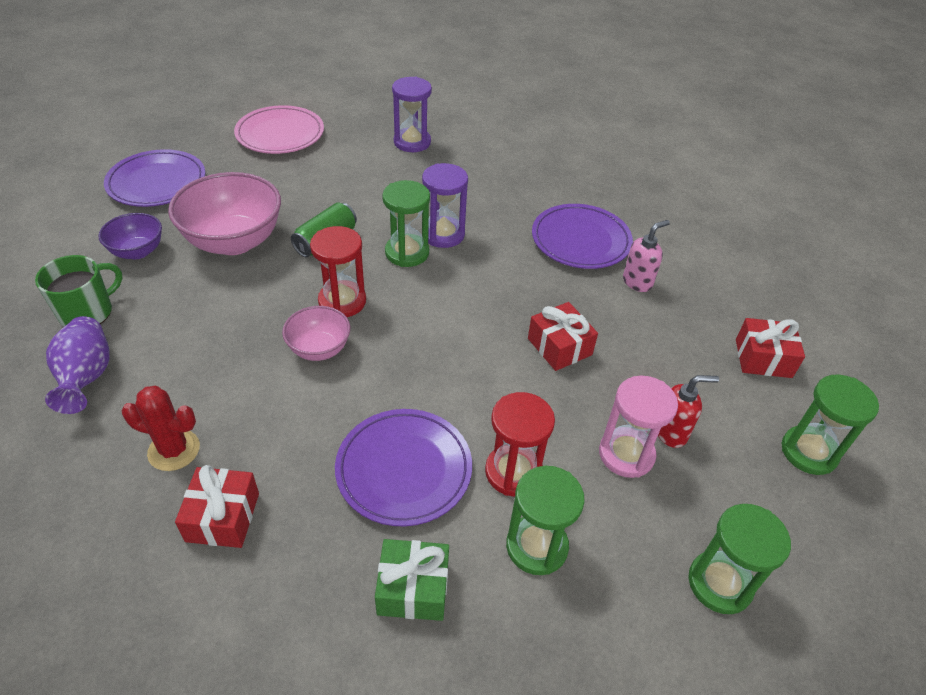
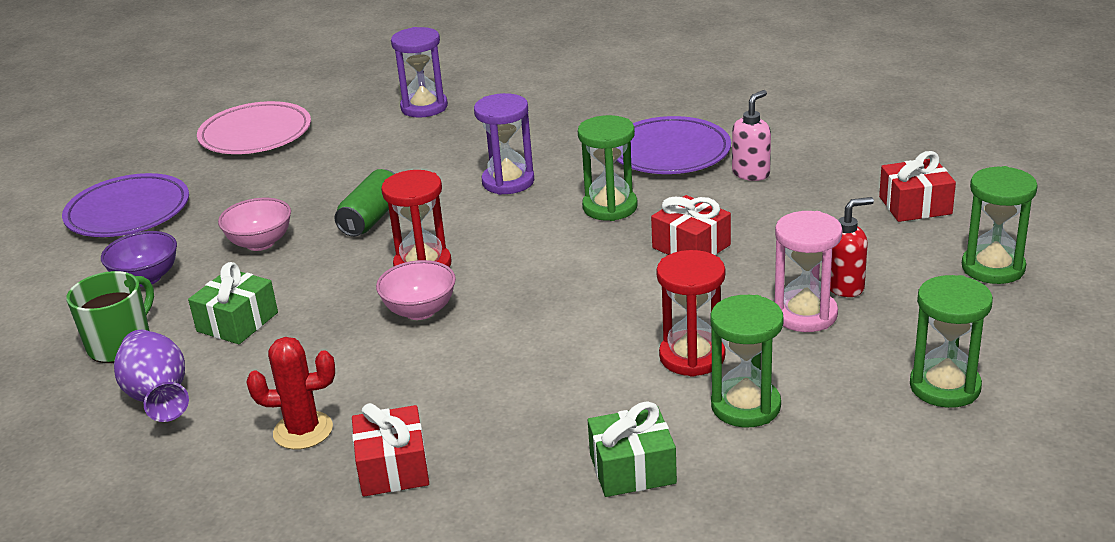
camera: 10 degrees left, 15 degrees down
pink bowl [168,172,281,255] -> pink bowl [218,198,291,251], size x0.55
purple plate [335,409,472,527] -> none
green hourglass [382,180,430,267] -> green hourglass moved to [578,115,638,221]
none -> green gift [188,262,278,344]

